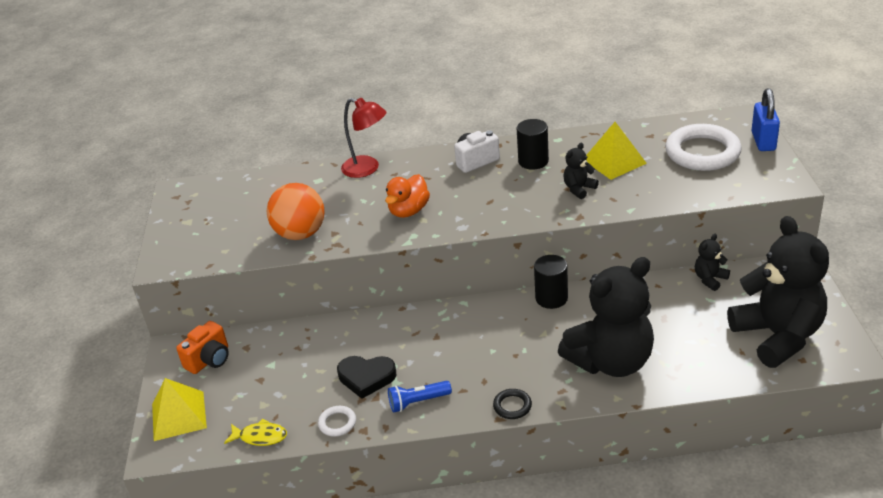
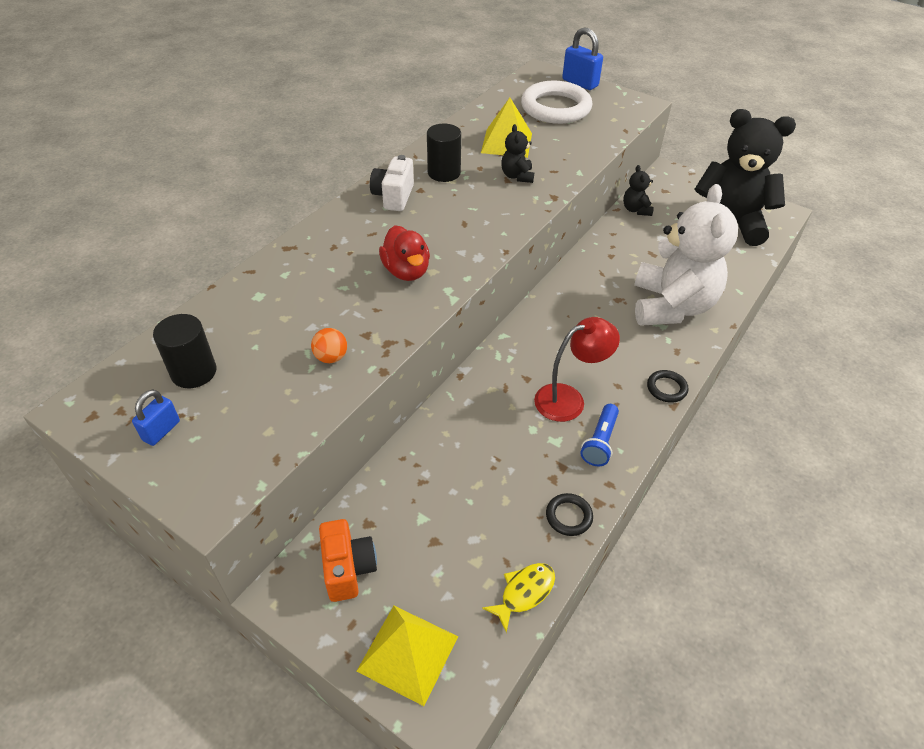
camera: 55 degrees left, 10 degrees up
orange ball [267,183,325,240] -> orange ball [311,328,347,363], size x0.46
white ring [318,406,356,437] -> black ring [546,493,593,536]
black heart [337,356,396,399] -> none
red lamp [341,98,386,178] -> red lamp moved to [534,317,620,422]
orange duck [385,174,430,218] -> red duck [379,225,430,281]
black cylinder [534,255,568,309] -> black cylinder moved to [153,314,216,388]
black teddy bear [558,257,654,377] -> white teddy bear [634,184,738,326]
none -> blue padlock [132,390,180,446]

